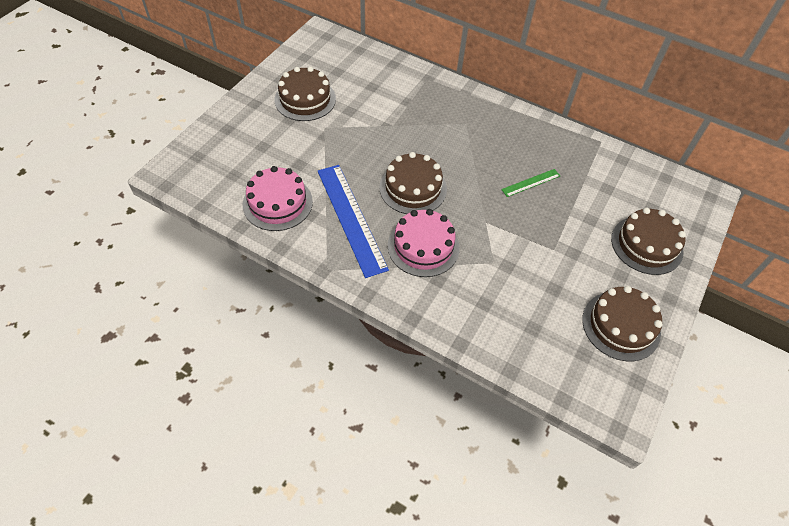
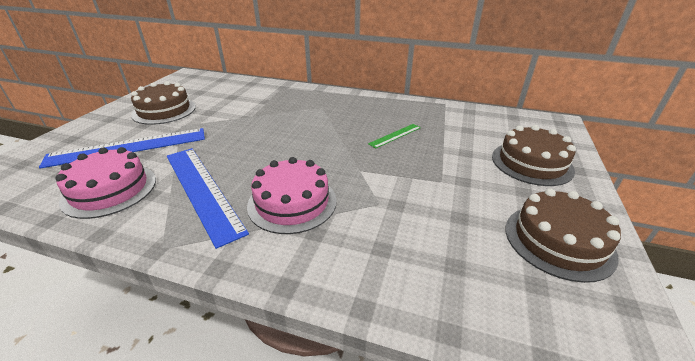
camera: 10 degrees left, 20 degrees down
brown cake [379,152,447,214] -> none
none -> blue ruler [39,128,205,169]

